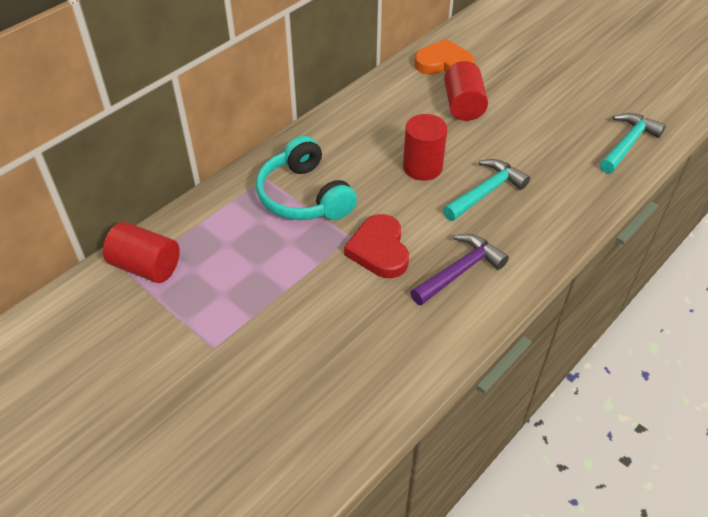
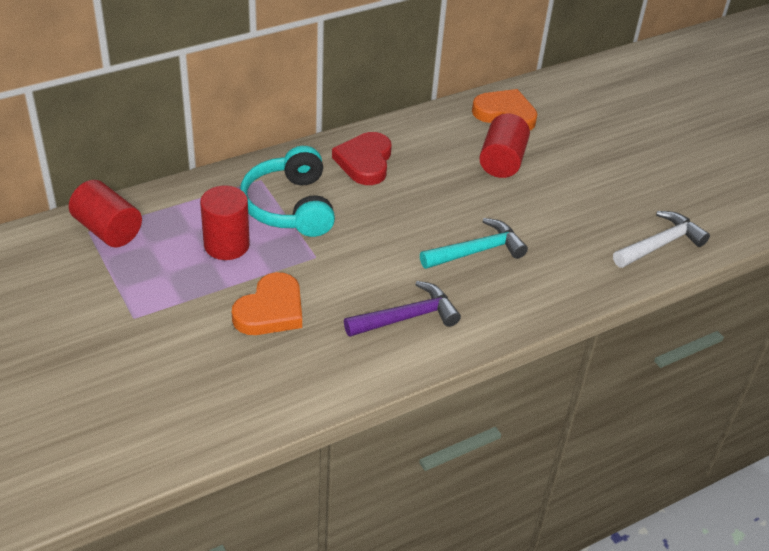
camera: 15 degrees right, 5 degrees down
red heart [344,214,409,278] -> red heart moved to [332,132,392,185]
red cylinder [403,114,447,181] -> red cylinder moved to [200,185,250,260]
turquoise hammer [600,113,666,173] -> white hammer [613,211,710,268]
none -> orange heart [232,272,302,335]

